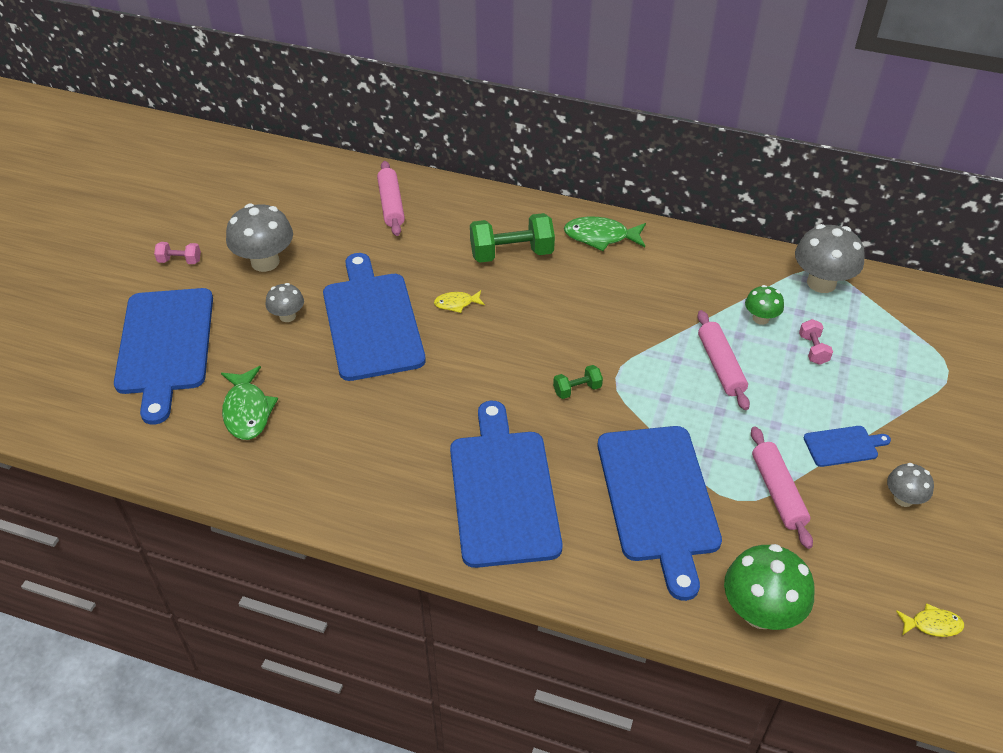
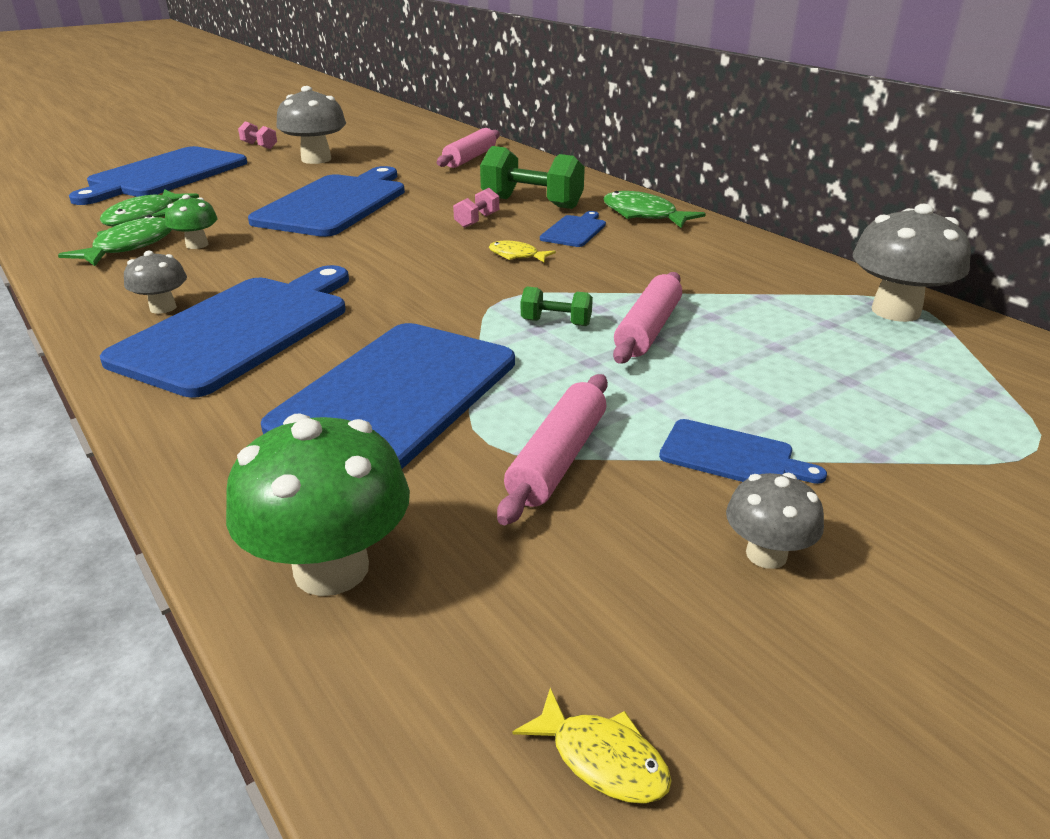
camera: 35 degrees right, 15 degrees down
grey mushroom [266,283,304,322] -> grey mushroom moved to [124,251,187,314]
yellow fish [434,290,485,313] -> yellow fish moved to [489,240,556,263]
green dumbbell [553,365,603,399] -> green dumbbell moved to [521,287,593,326]
green mushroom [745,285,784,325] -> green mushroom moved to [165,194,218,249]
pink dumbbell [799,319,833,365] -> pink dumbbell moved to [453,188,499,228]
none -> green fish [58,215,172,266]
none -> blue cutting board [540,211,606,247]

